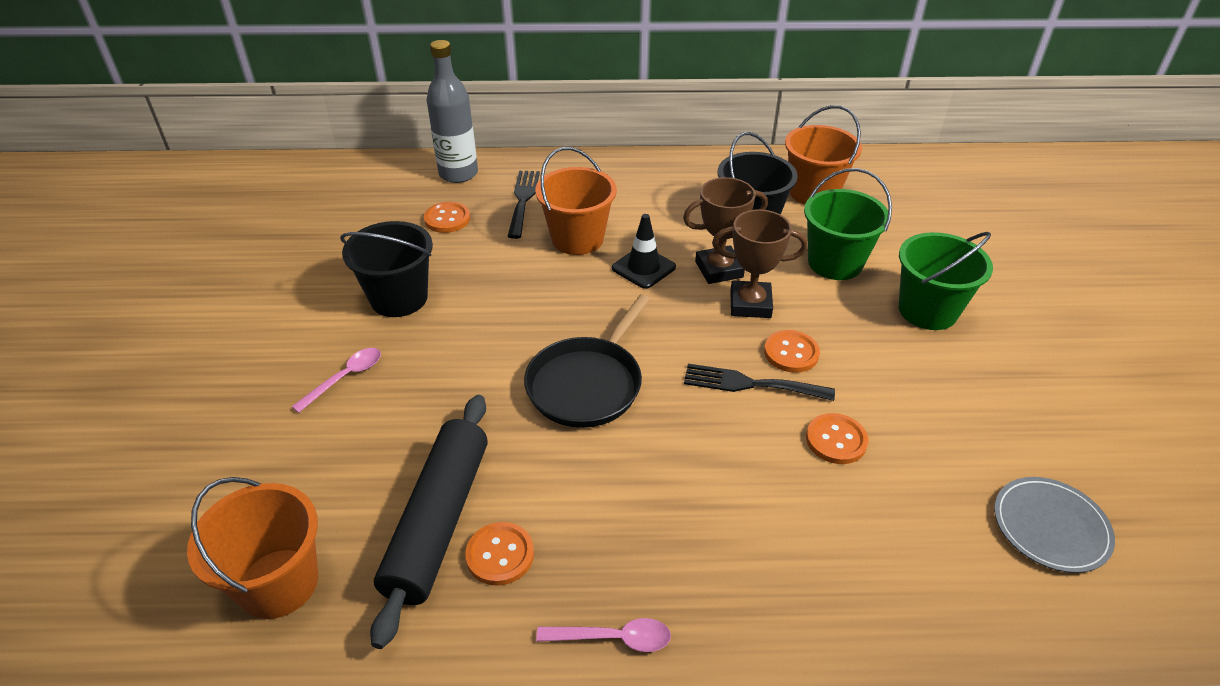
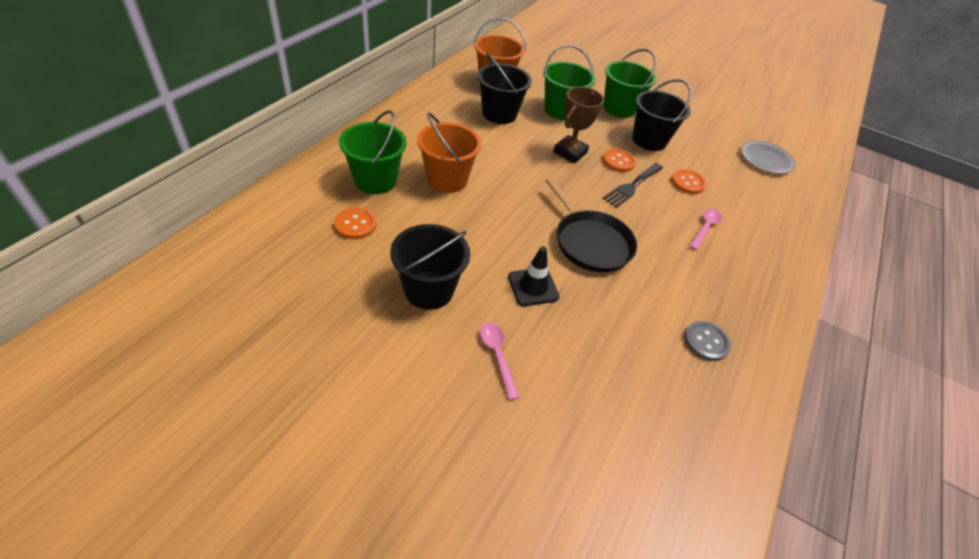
camera: 65 degrees left, 5 degrees up
orange bucket [187,477,318,619] -> none
black rolling pin [370,395,488,649] -> none
grey bottle [427,40,478,183] -> none
orange button [465,522,534,586] -> grey button [684,321,731,361]
black fork [507,171,540,239] -> green bucket [339,110,407,194]
pink spoon [536,618,671,652] -> pink spoon moved to [690,209,722,250]
black traffic cone [612,214,676,289] -> black traffic cone moved to [508,246,560,306]
brown trophy [683,177,768,284] -> none
none -> black bucket [632,79,691,151]

